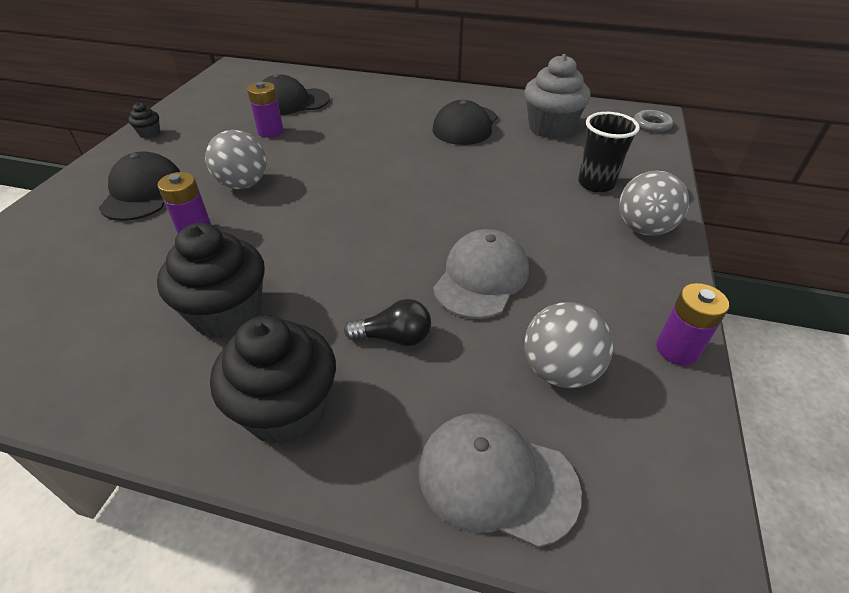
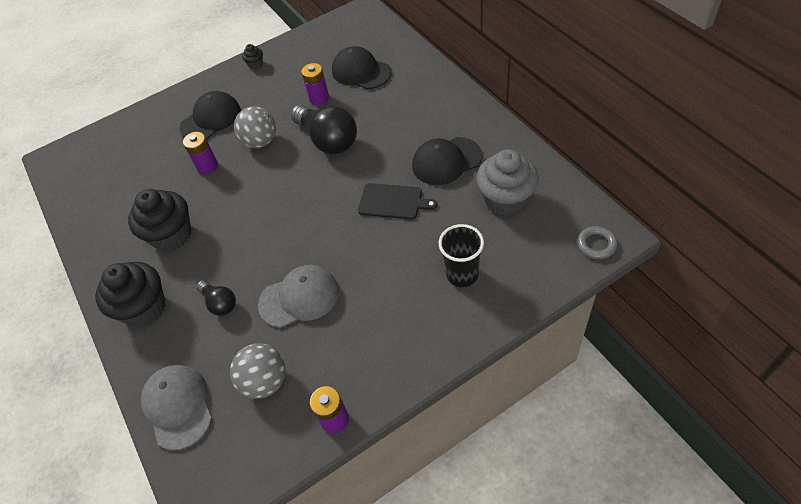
camera: 50 degrees right, 10 degrees up
grey ball [619,171,689,236] -> none
none -> black light bulb [291,105,357,154]
none -> black cutting board [358,183,437,220]

